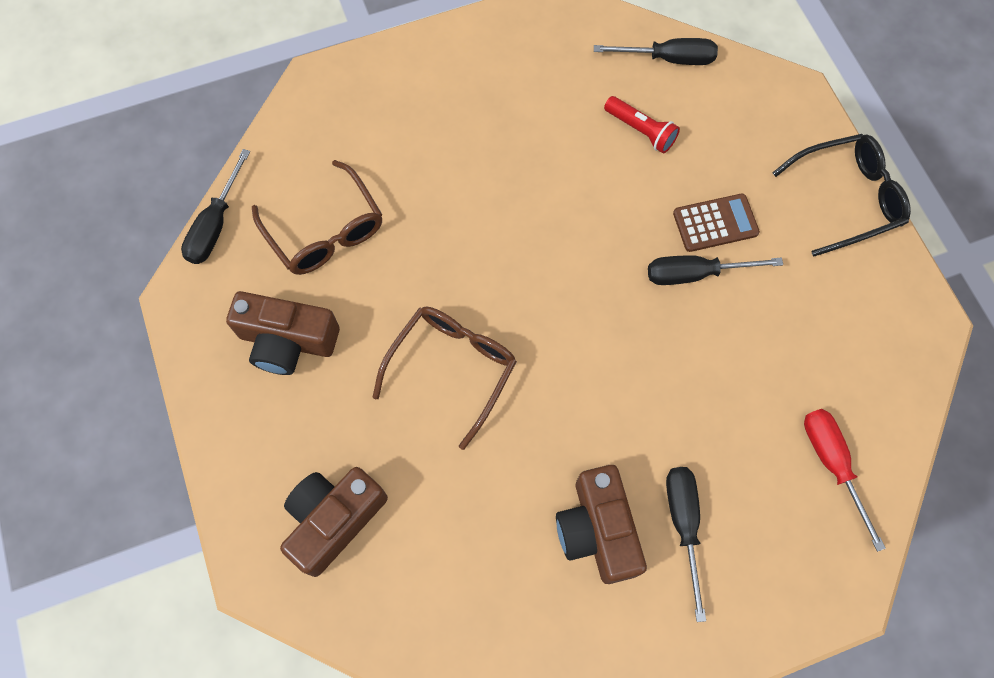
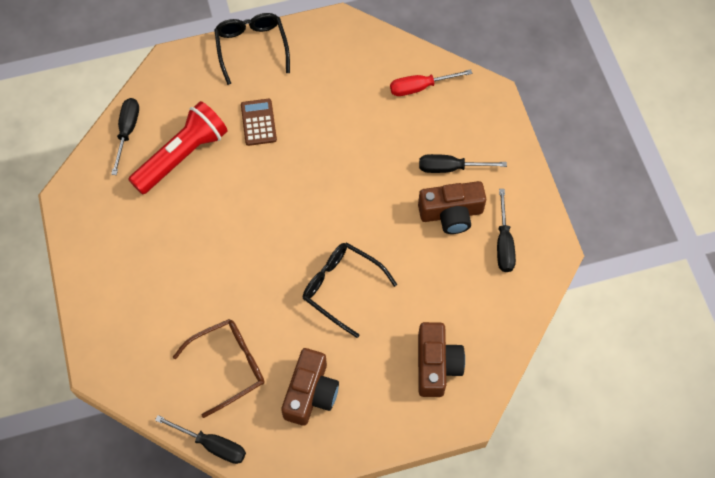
camera: 85 degrees left, 5 degrees down
brown camera [280,467,388,577] -> brown camera turned 135 degrees counterclockwise [418,322,465,397]
brown glasses [373,307,517,450] -> black glasses [303,242,397,338]
red flashlight [604,96,680,154] -> red flashlight [128,101,228,195], size x2.00
black screwdriver [648,255,783,285] -> black screwdriver moved to [497,189,516,272]

